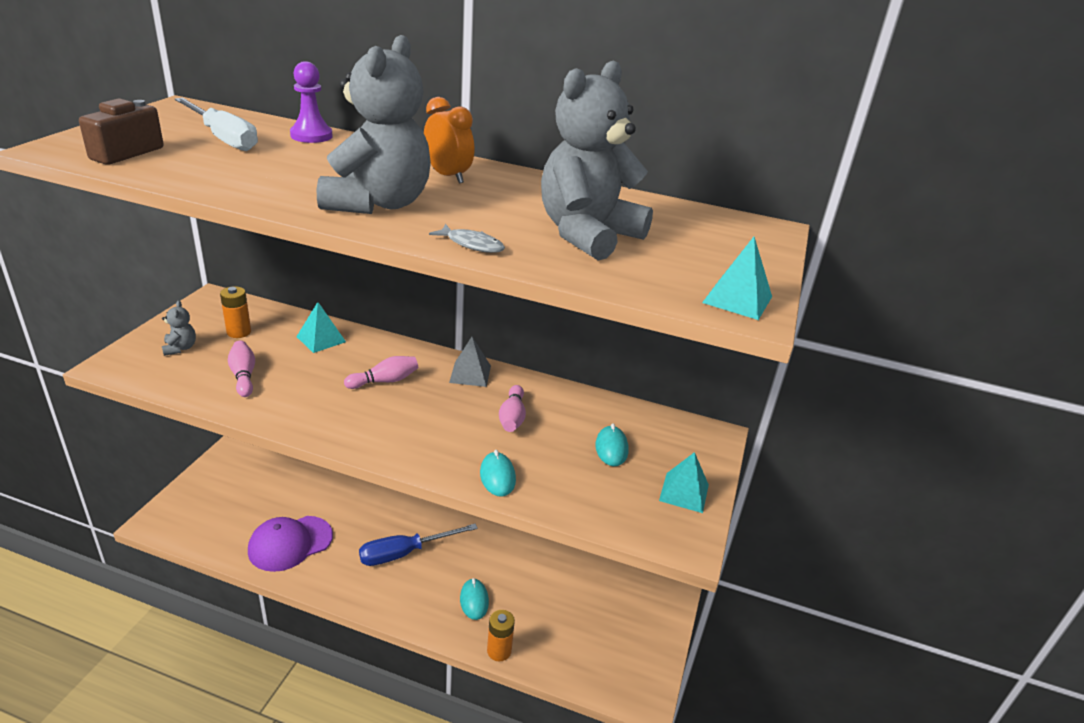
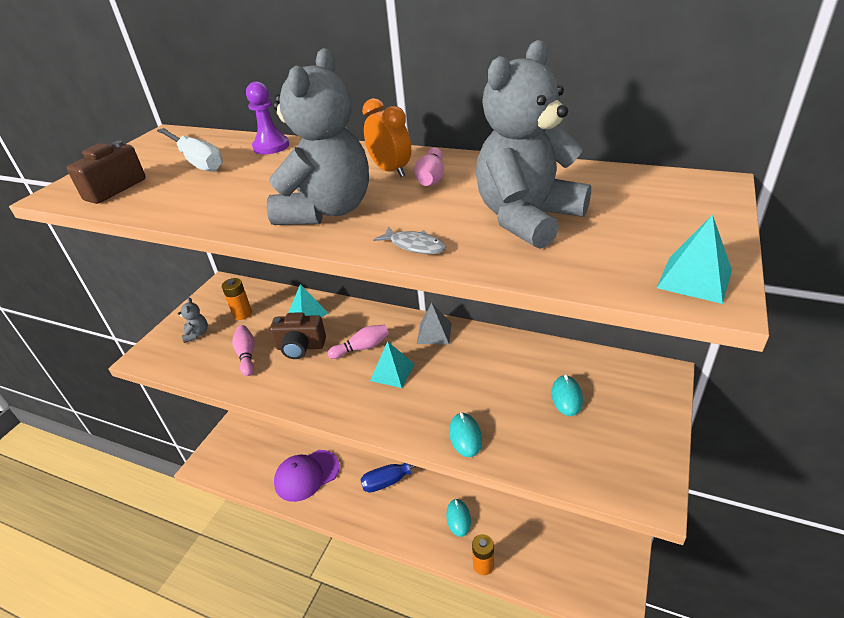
camera: 10 degrees right, 5 degrees up
pink bowling pin [499,385,526,432] -> pink bowling pin moved to [414,147,444,186]
turquoise pyramid [659,452,709,513] -> turquoise pyramid moved to [370,341,415,388]
none -> brown camera [270,312,326,359]

